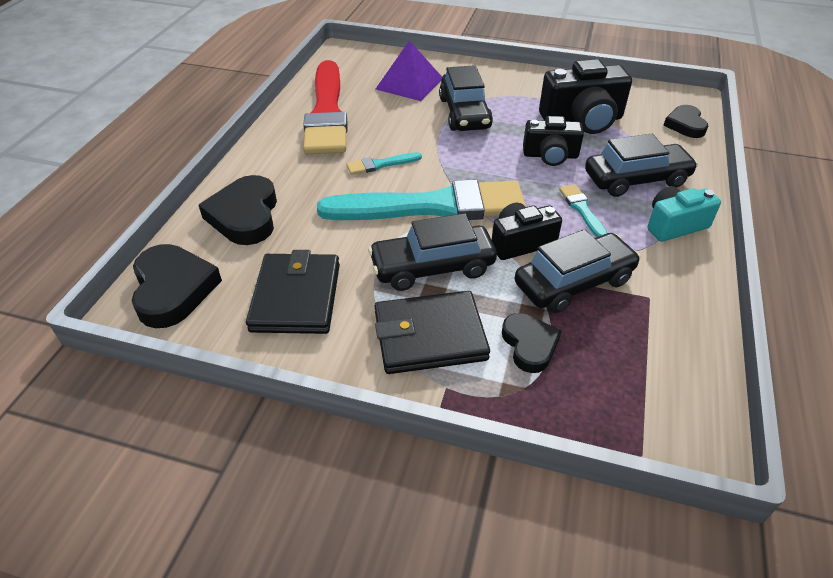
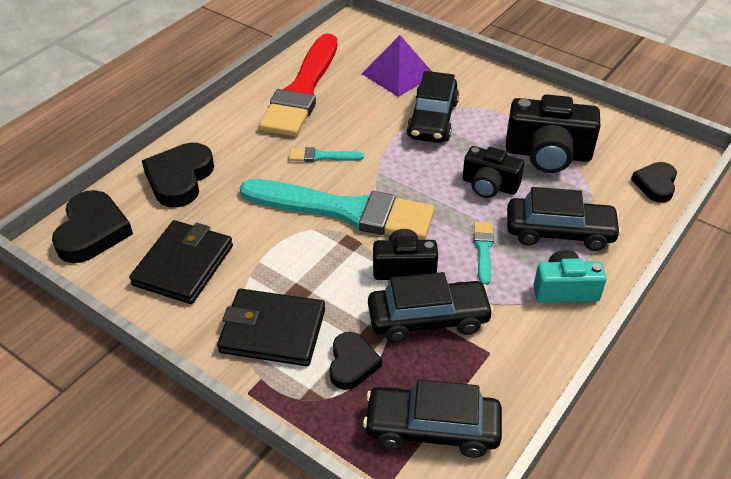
camera: 20 degrees right, 0 degrees up
black car [368,213,497,291] -> black car moved to [363,380,502,458]

